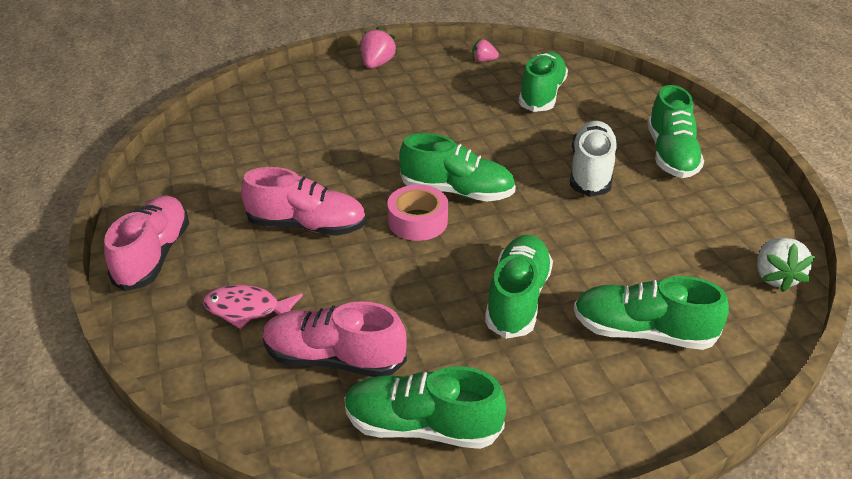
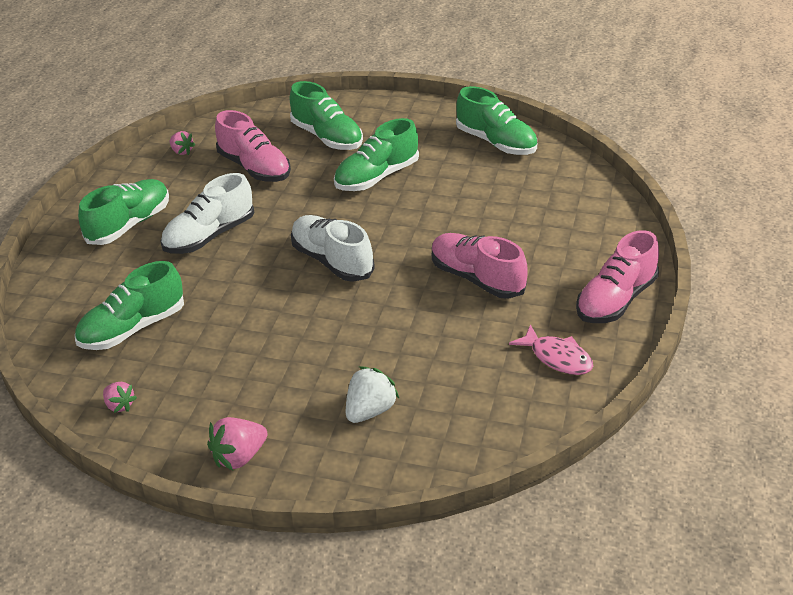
camera: 145 degrees left, 0 degrees up
pink fish [203,285,303,329] -> pink fish moved to [509,324,593,375]
pink shoe [263,301,407,377] -> pink shoe moved to [215,110,291,182]
pink tape [387,185,448,241] -> none
green shoe [399,133,516,202] -> white shoe [291,215,375,282]
white strawberry [757,238,816,292] -> white strawberry moved to [346,366,399,423]
none -> pink strawberry [170,131,195,155]

